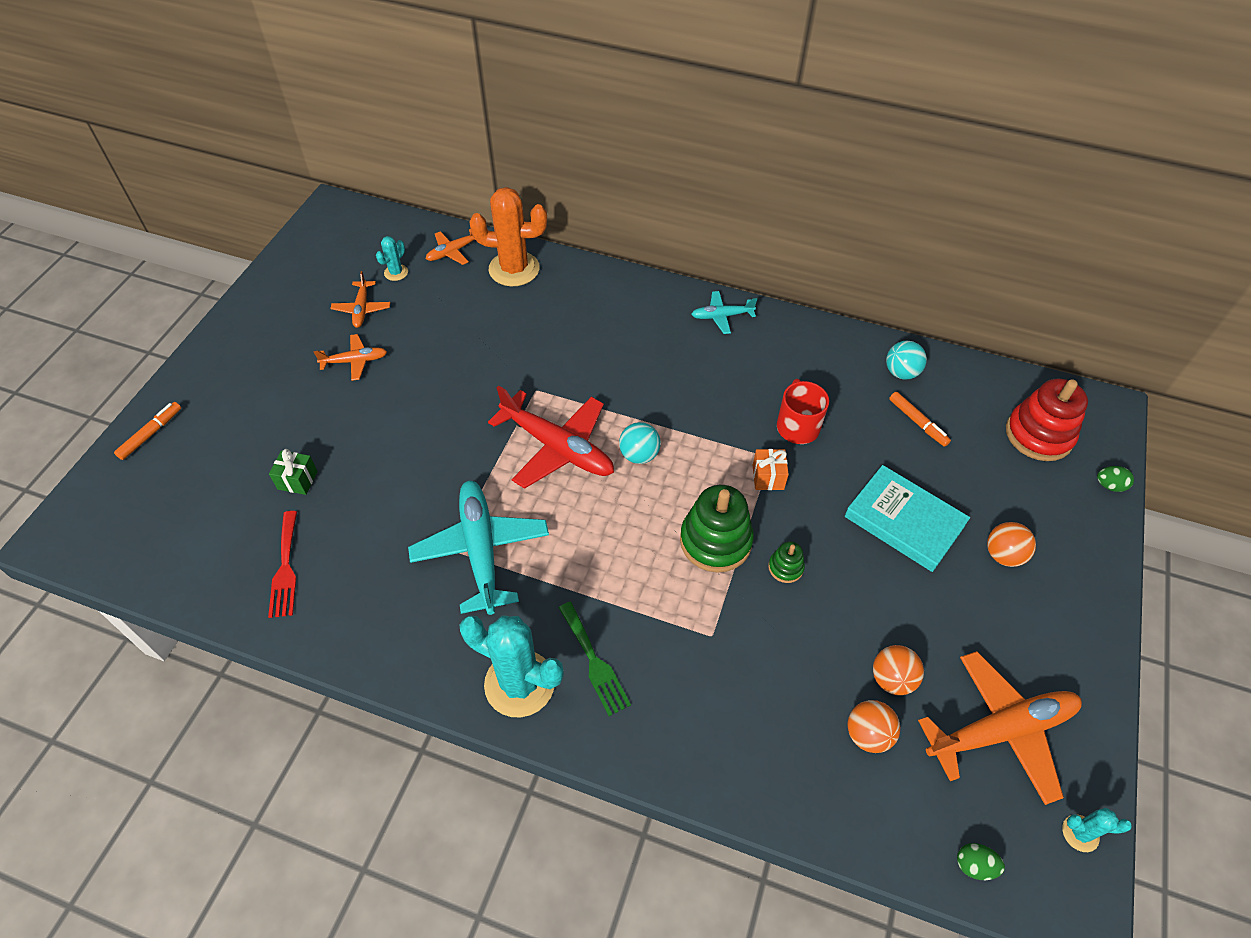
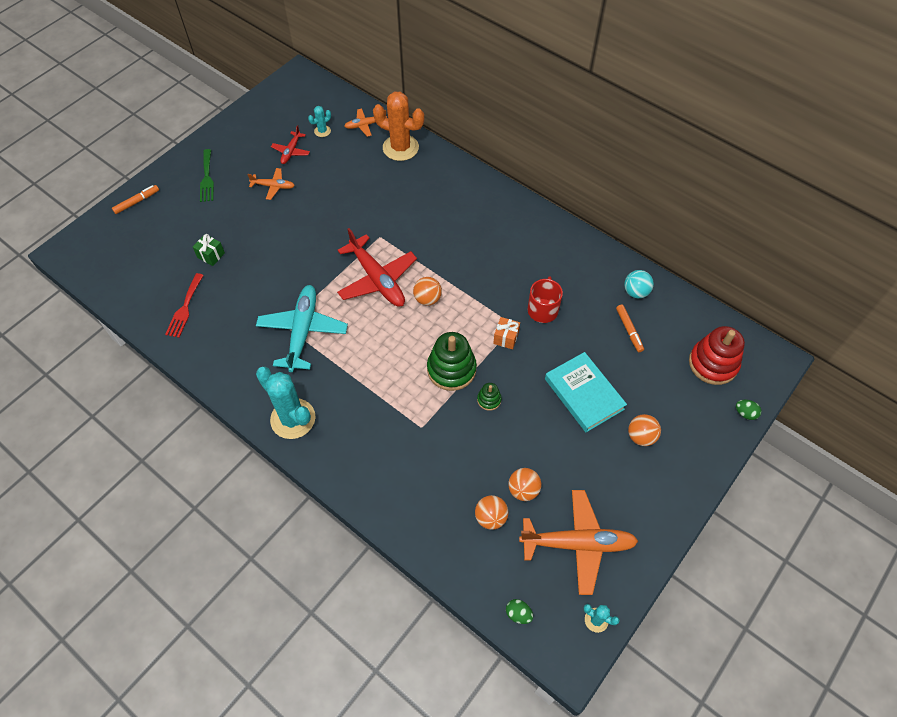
camera: 20 degrees right, 5 degrees up
orange plane [330,271,391,328] -> red plane [271,125,310,164]
green fork [559,602,631,716] -> green fork moved to [200,149,214,202]
turquoise ball [619,422,661,464] -> orange ball [413,277,442,306]
turquoise plane [691,291,757,334] -> none

